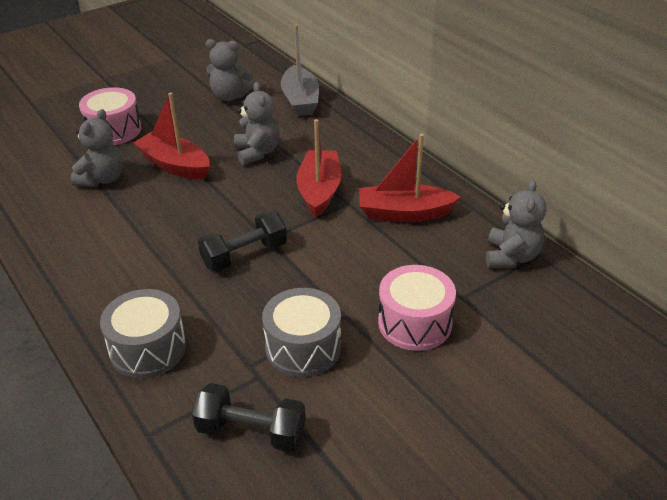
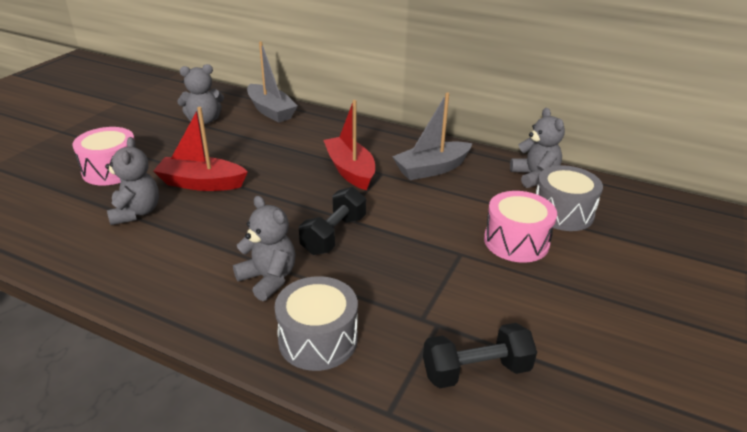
camera: 30 degrees left, 5 degrees down
grey teddy bear [234,82,280,165] -> grey teddy bear moved to [233,196,296,301]
grey drum [262,288,341,377] -> grey drum moved to [536,165,603,231]
red boat [359,134,461,222] -> grey boat [392,93,473,180]

